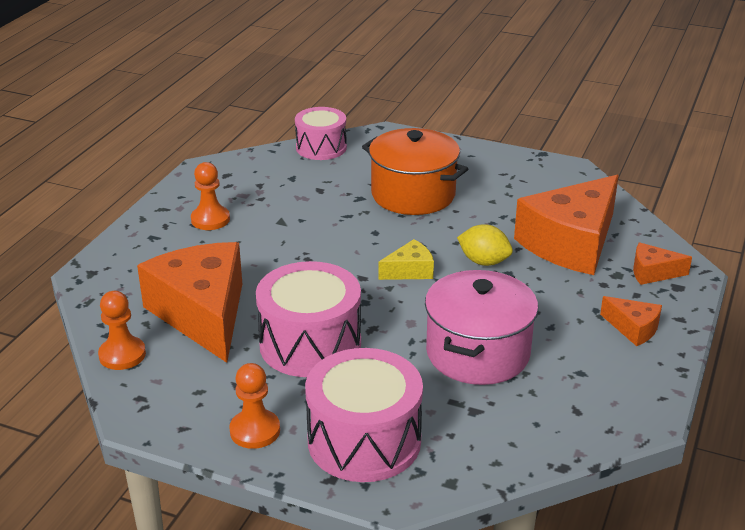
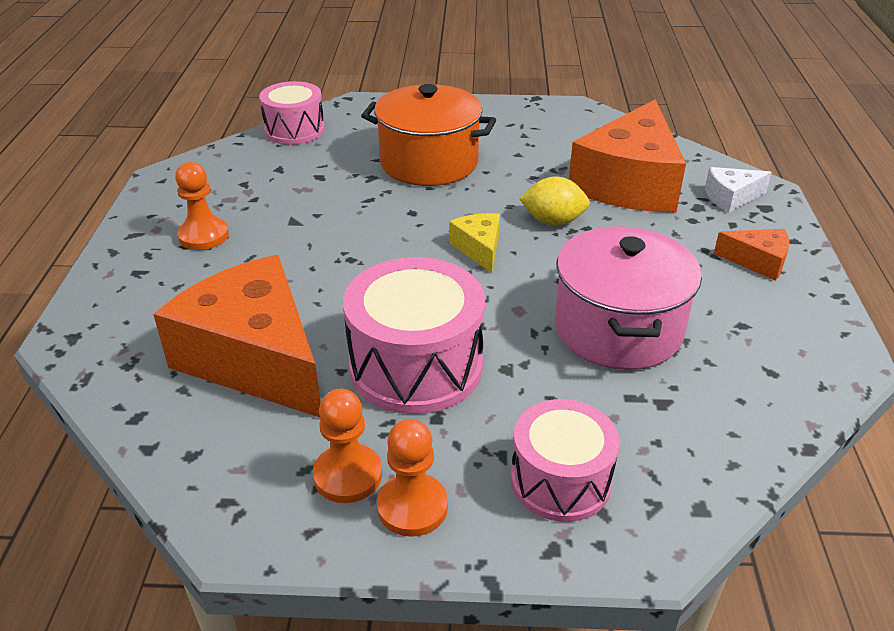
camera: 20 degrees left, 5 degrees up
orange pawn [98,291,146,370] -> orange pawn moved to [313,389,382,503]
pink drum [305,348,423,482] -> pink drum [511,399,620,522], size x0.65
yellow cheese [379,239,434,280] -> yellow cheese turned 60 degrees counterclockwise [449,213,500,273]
orange cheese [633,242,692,285] -> white cheese [705,167,772,213]

